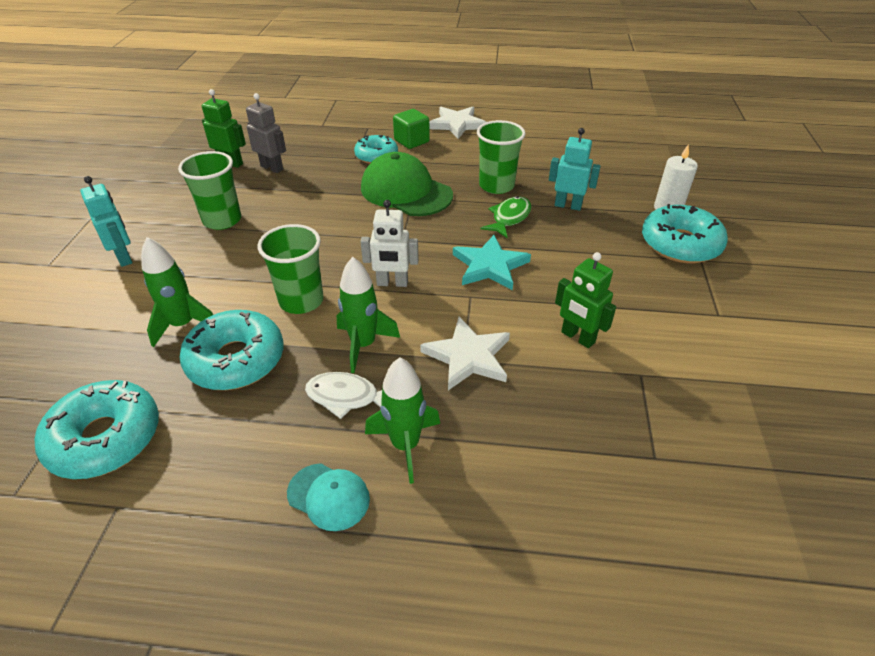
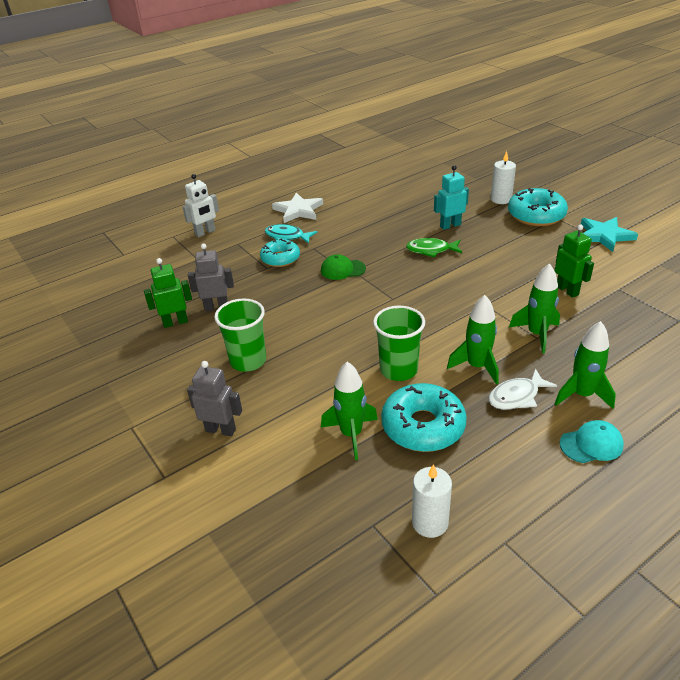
camera: 40 degrees left, 5 degrees down
turquoise donut [35,380,159,479] -> white candle [412,464,452,538]
turquoise robot [80,176,132,267] -> grey robot [187,361,242,436]
white robot [360,200,419,287] -> white robot moved to [182,174,219,237]
green cap [361,152,453,216] -> green cap [321,254,366,280], size x0.52
green cube [393,109,430,149] -> turquoise fish [265,224,317,244]
white star [420,317,510,390] -> green rocket [509,263,560,353]
turquoise star [453,235,531,290] -> turquoise star moved to [581,217,638,252]
green cup [477,120,525,194] -> none
green fish [481,196,531,238] -> green fish turned 75 degrees counterclockwise [406,238,462,258]
green robot [555,252,616,348] -> green robot turned 120 degrees counterclockwise [555,224,594,298]

